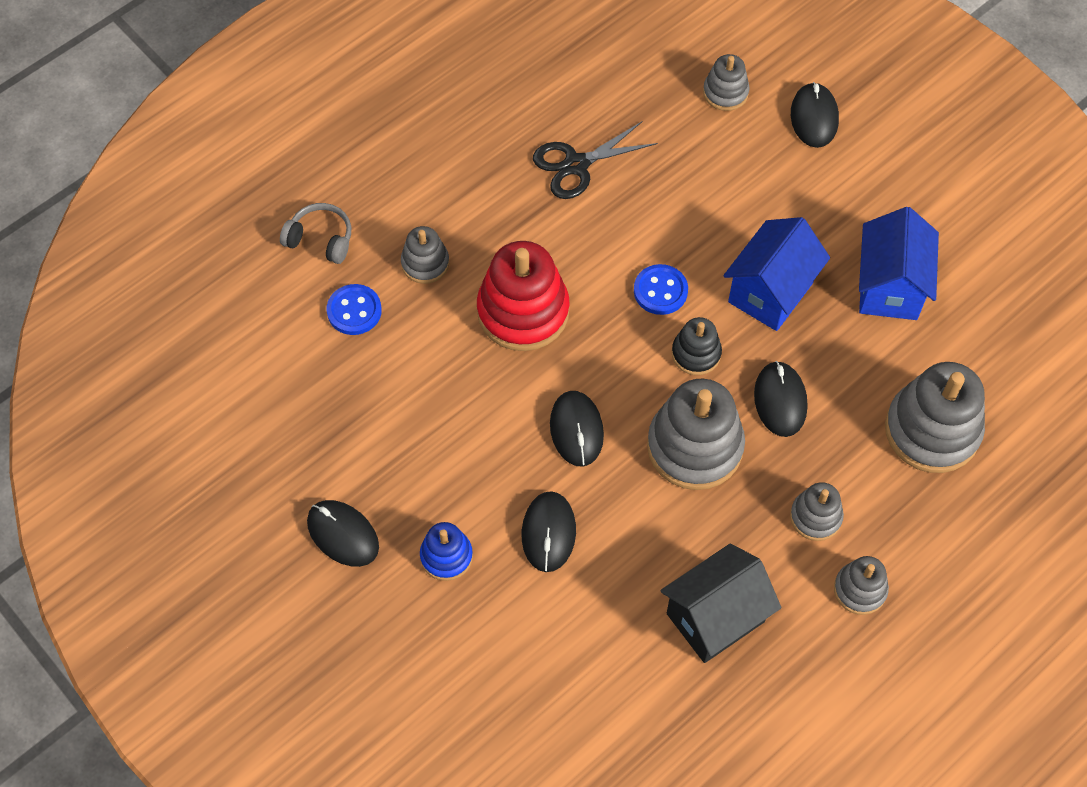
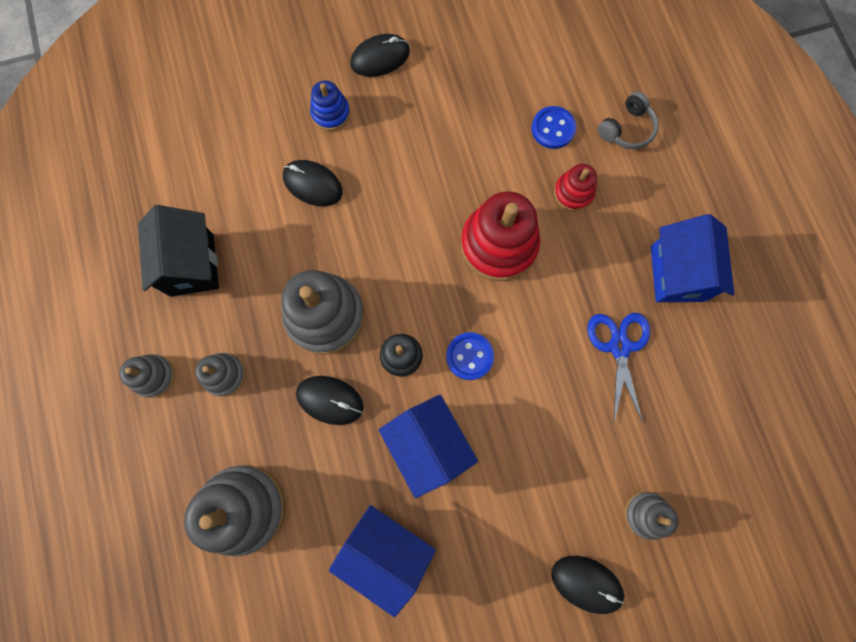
camera: 115 degrees right, 15 degrees up
grey stacking toy [401,226,449,284] -> red stacking toy [554,164,597,211]
black scissors [533,121,658,199] -> blue scissors [587,313,650,423]
black mouse [550,391,604,467] -> none
none -> blue house [651,214,734,302]

